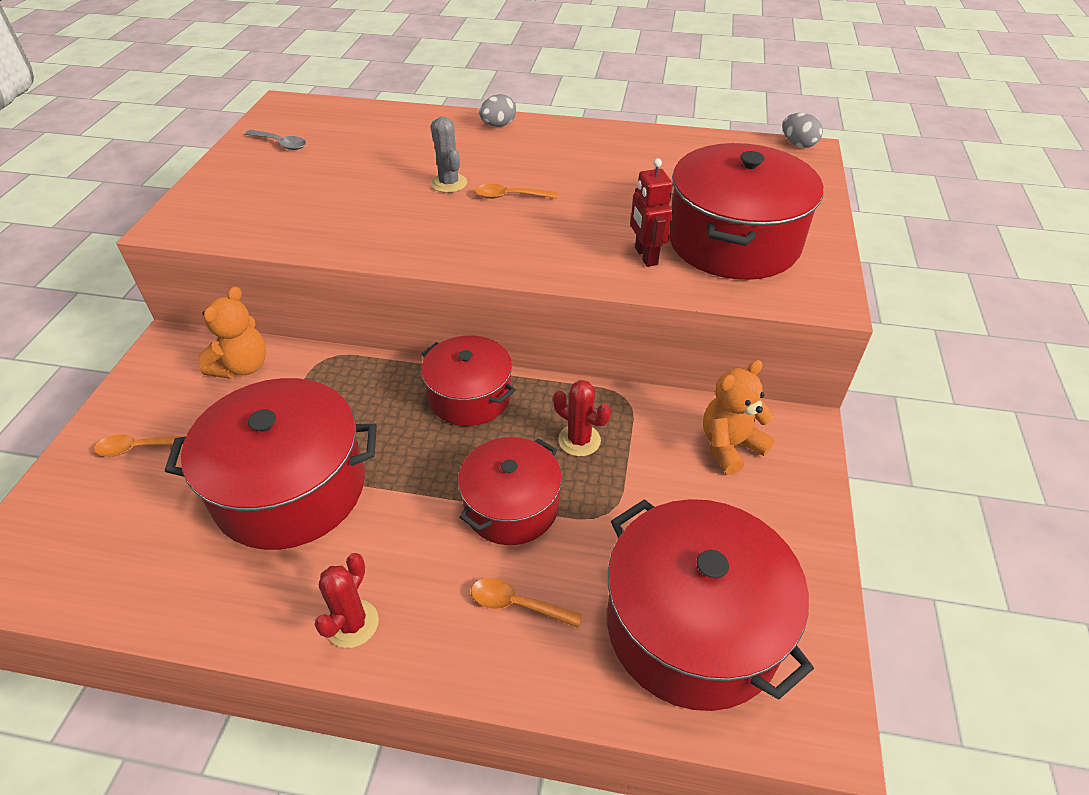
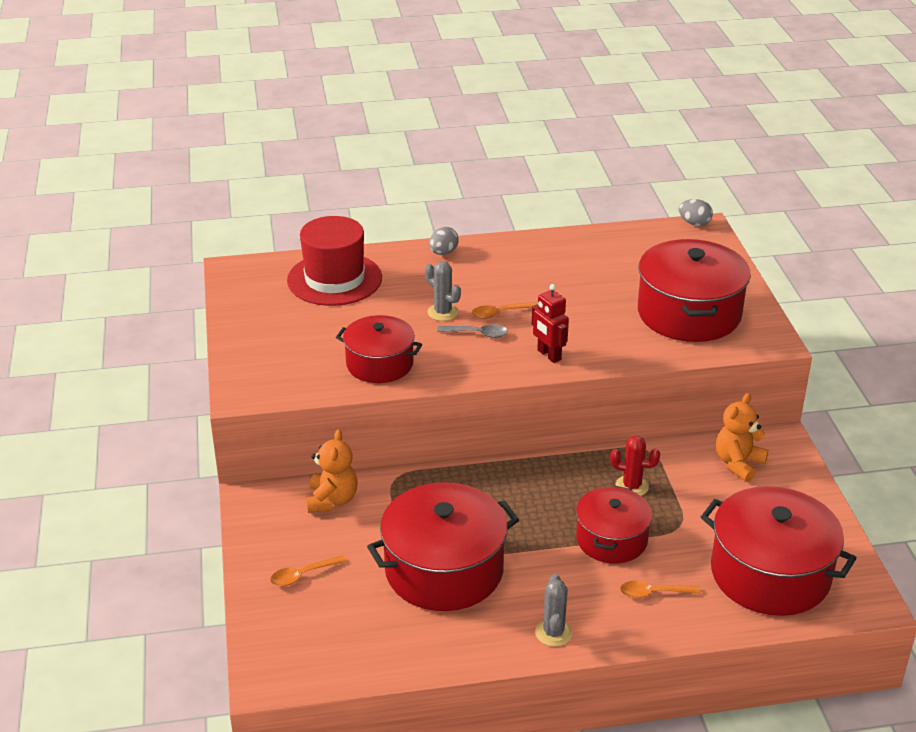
camera: 20 degrees left, 10 degrees down
grey spoon [245,130,306,150] -> grey spoon moved to [437,324,508,338]
red cactus [314,553,379,648] -> grey cactus [535,574,573,647]
red pot [421,336,515,426] -> red pot moved to [336,315,422,383]
red robot [630,158,673,267] -> red robot moved to [532,284,569,363]
none -> red hat [287,216,382,306]

